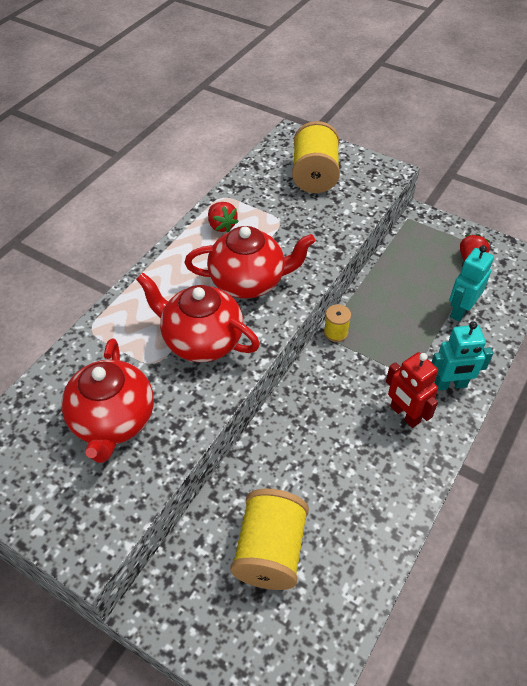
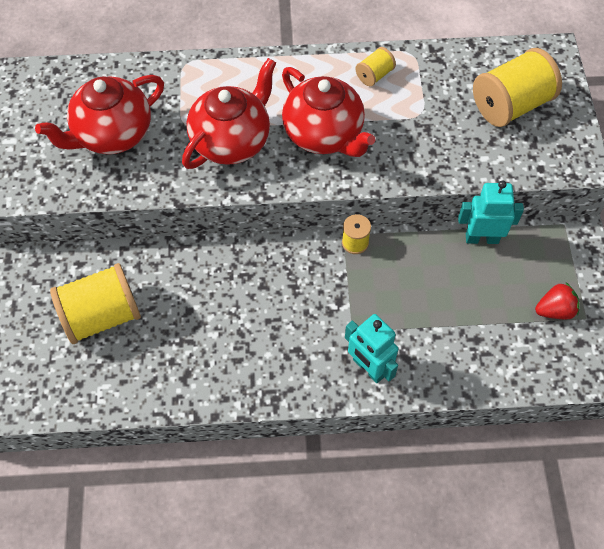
camera: 55 degrees right, 10 degrees up
red teapot [136,273,260,362] -> red teapot turned 45 degrees clockwise [182,58,276,169]
red strawberry [208,202,239,232] -> yellow spool [355,47,396,86]
red robot [386,352,438,428] -> none
turquoise robot [449,245,494,322] -> turquoise robot moved to [458,180,524,244]

